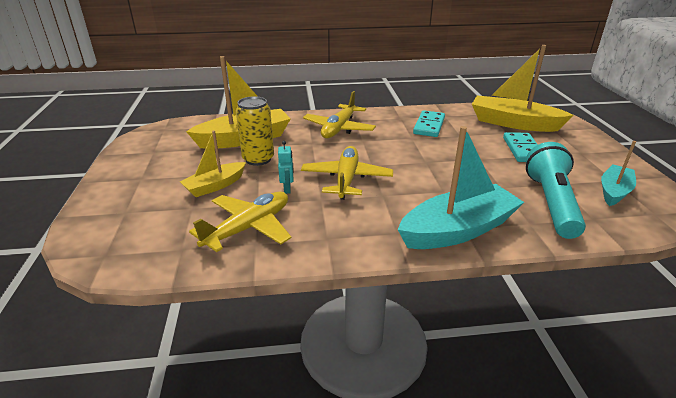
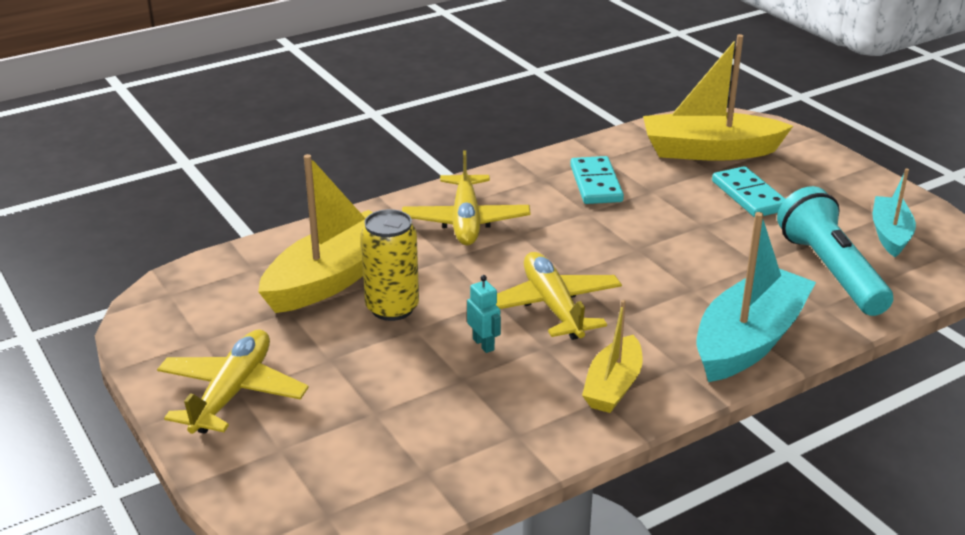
camera: 25 degrees left, 0 degrees up
yellow boat [180,131,246,197] -> yellow boat moved to [582,300,643,413]
yellow plane [189,191,292,252] -> yellow plane moved to [157,330,309,434]

